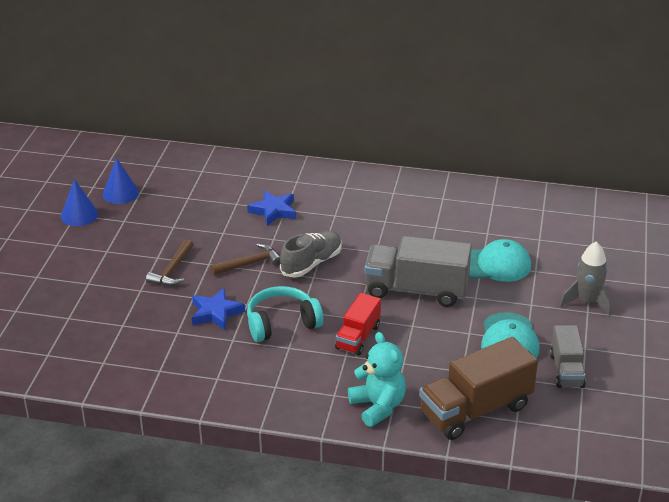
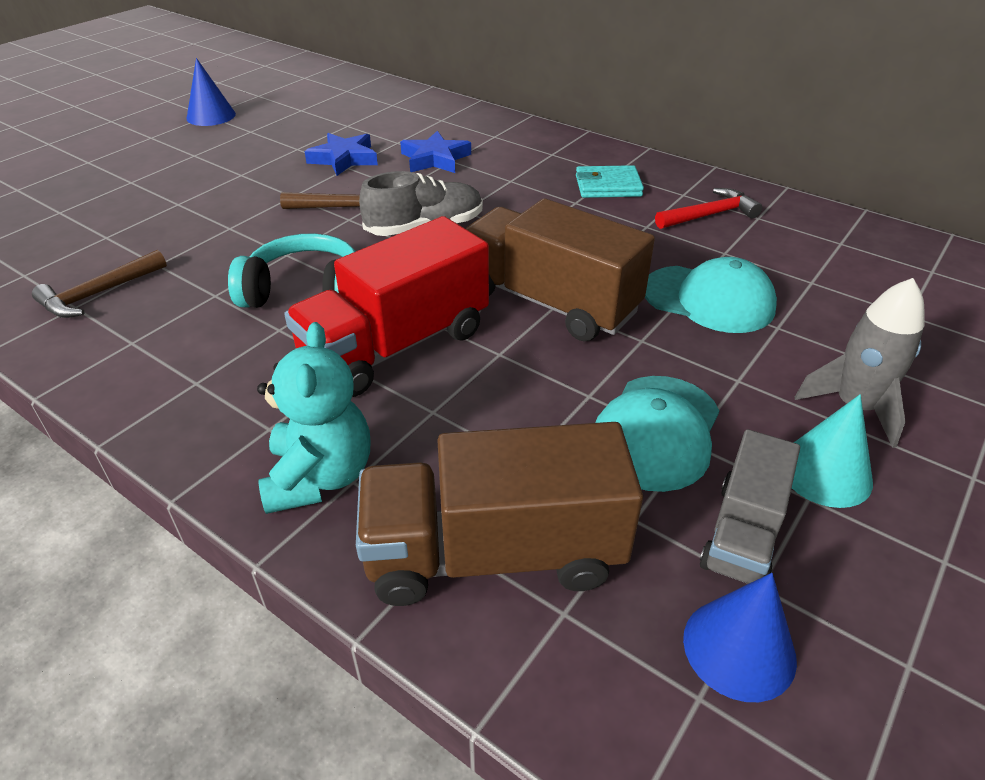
camera: 25 degrees right, 5 degrees up
blue cone [103,158,139,204] -> blue cone moved to [683,573,797,702]
brown hammer [146,239,194,286] -> brown hammer moved to [32,250,167,318]
blue star [192,288,245,330] -> blue star moved to [304,133,378,176]
red truck [335,293,381,356] -> red truck [284,216,489,397], size x1.71
grey truck [364,236,472,307] -> brown truck [466,198,655,341]
none -> turquoise wallet [576,165,644,198]
none -> red hammer [655,188,762,229]
none -> turquoise cone [792,394,873,508]

